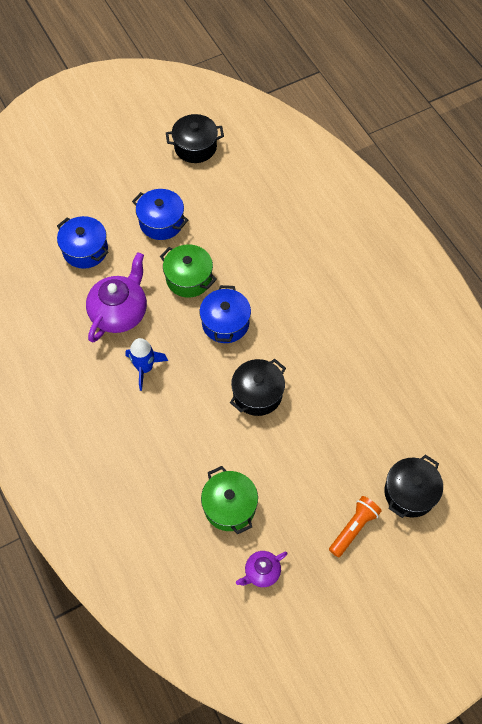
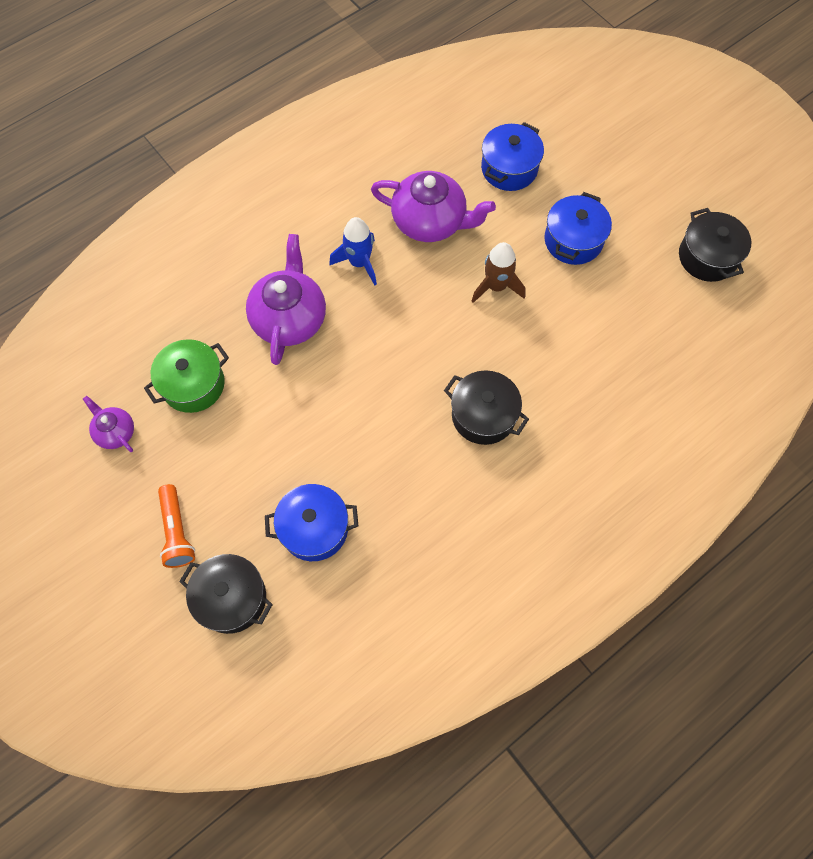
camera: 80 degrees right, 5 degrees up
green pot [160,245,217,298] -> brown rocket [472,242,526,303]
blue pot [200,285,251,343] -> blue pot moved to [265,484,358,561]
black pot [230,359,286,416] -> black pot moved to [444,370,529,445]
orange flashlight [329,496,382,558] -> orange flashlight turned 45 degrees clockwise [158,484,195,568]
none -> purple teapot [246,234,326,365]

